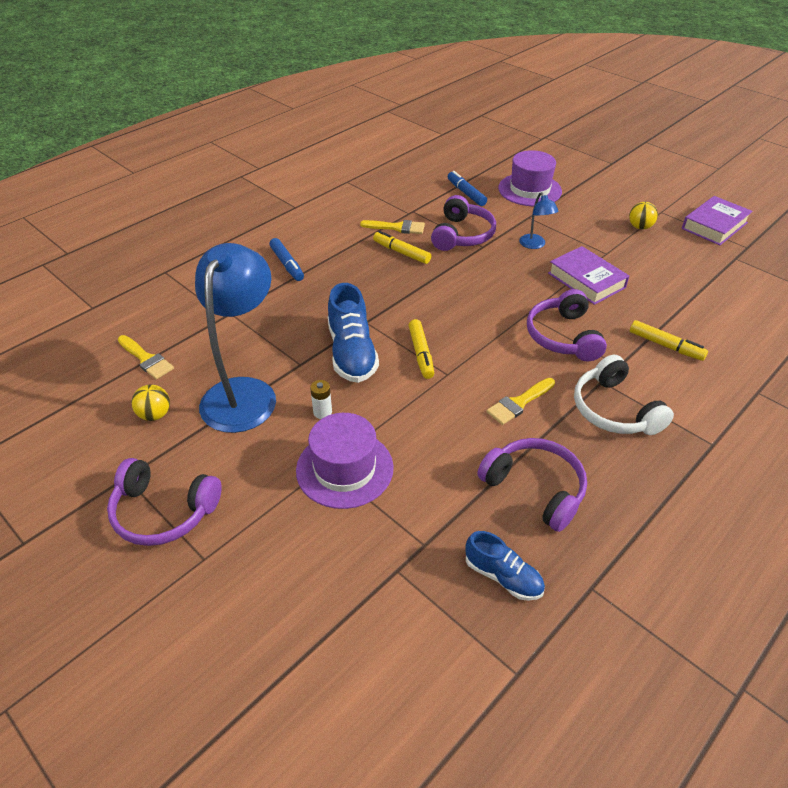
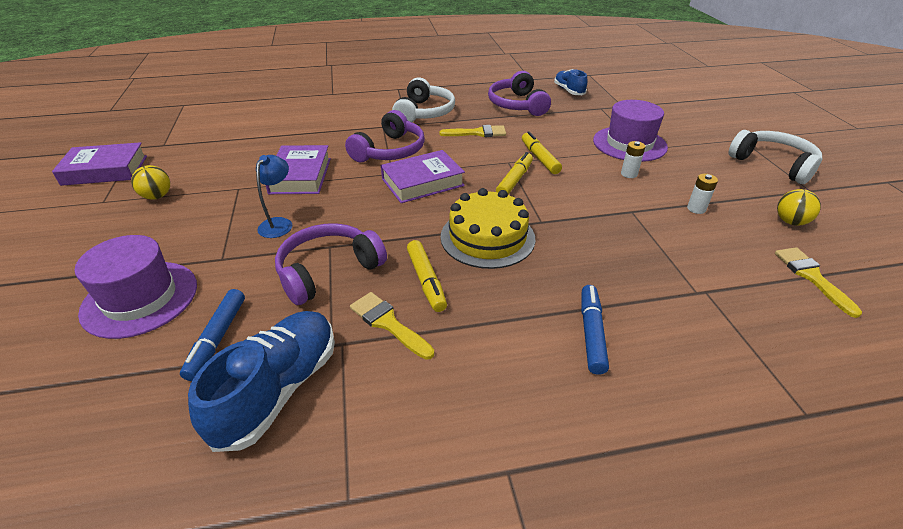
camera: 145 degrees left, 5 degrees down
purple headphones [107,458,222,546] -> white headphones [728,130,822,184]
blue lamp [195,243,276,433] -> white battery [687,174,718,214]
blue shoe [328,283,379,383] -> blue shoe moved to [188,311,335,452]
yellow marker [630,320,708,361] -> yellow marker moved to [522,132,562,174]
none -> purple book [381,150,465,203]
none -> yellow cake [441,188,535,269]

